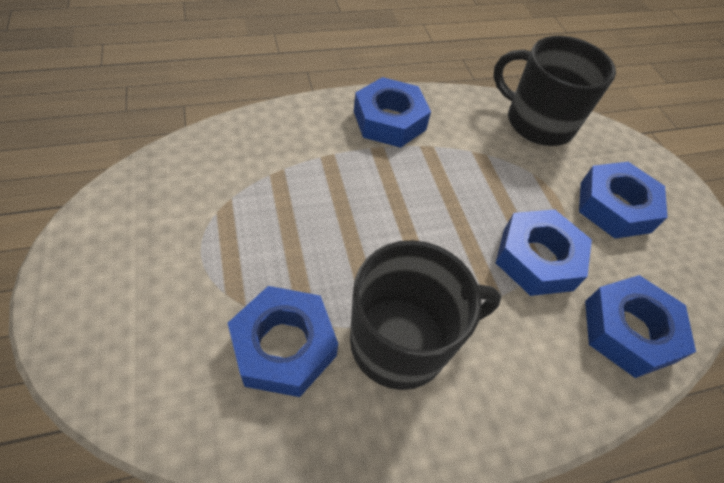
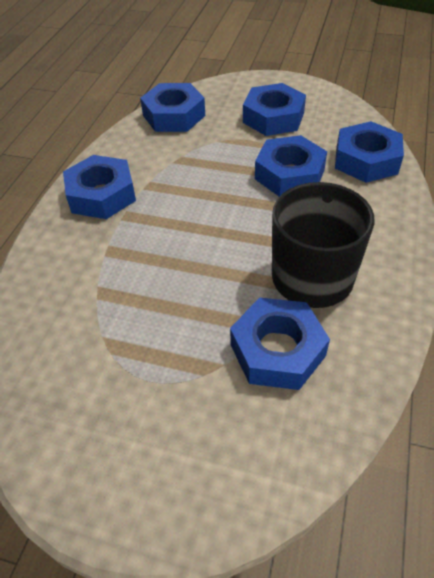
camera: 50 degrees left, 5 degrees down
black mug [493,36,616,146] -> blue nut [140,83,205,132]

